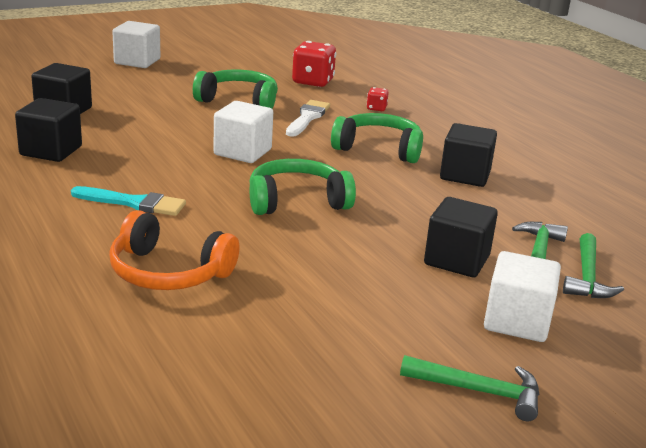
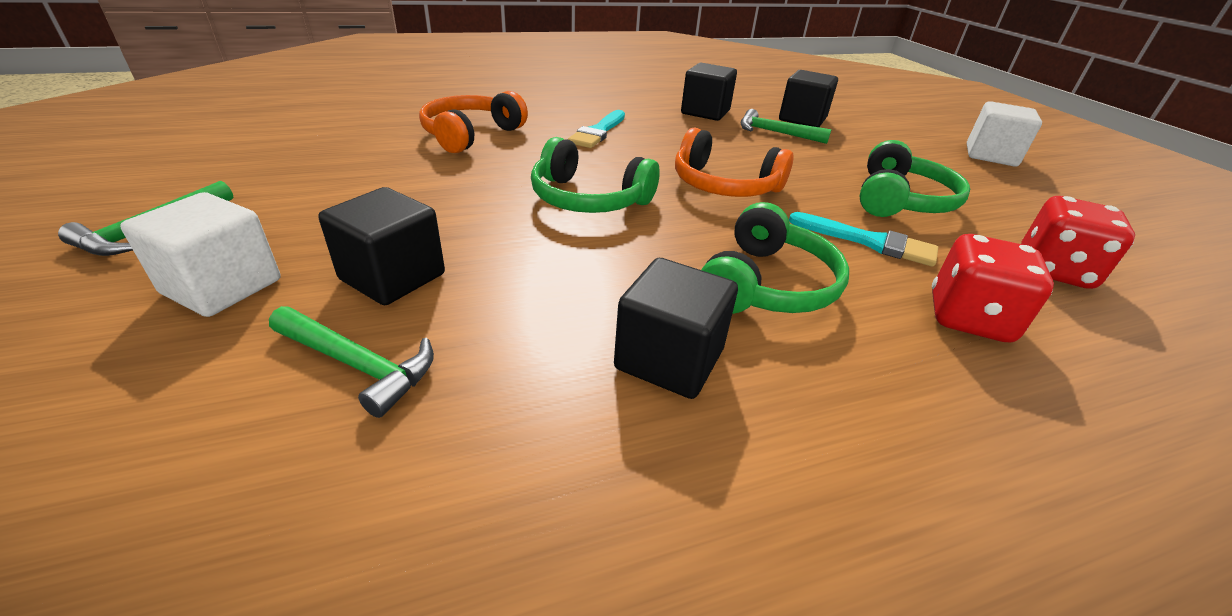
camera: 100 degrees right, 10 degrees up
white cube [213,101,273,163] -> orange headphones [675,127,794,197]
green headphones [249,159,356,215] -> green headphones turned 120 degrees clockwise [531,137,660,213]
white brush [286,100,330,137] -> turquoise brush [789,212,938,267]
red dice [366,87,389,111] -> red dice [932,234,1054,343], size x2.03
green hammer [563,233,624,298] -> green hammer moved to [741,109,832,144]

